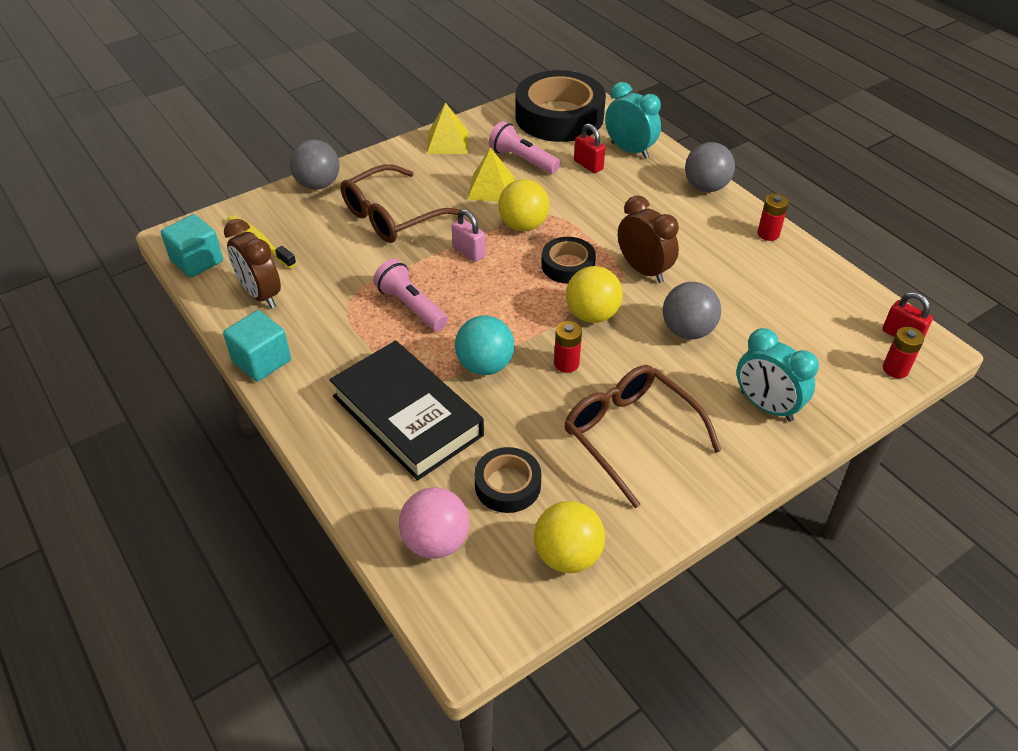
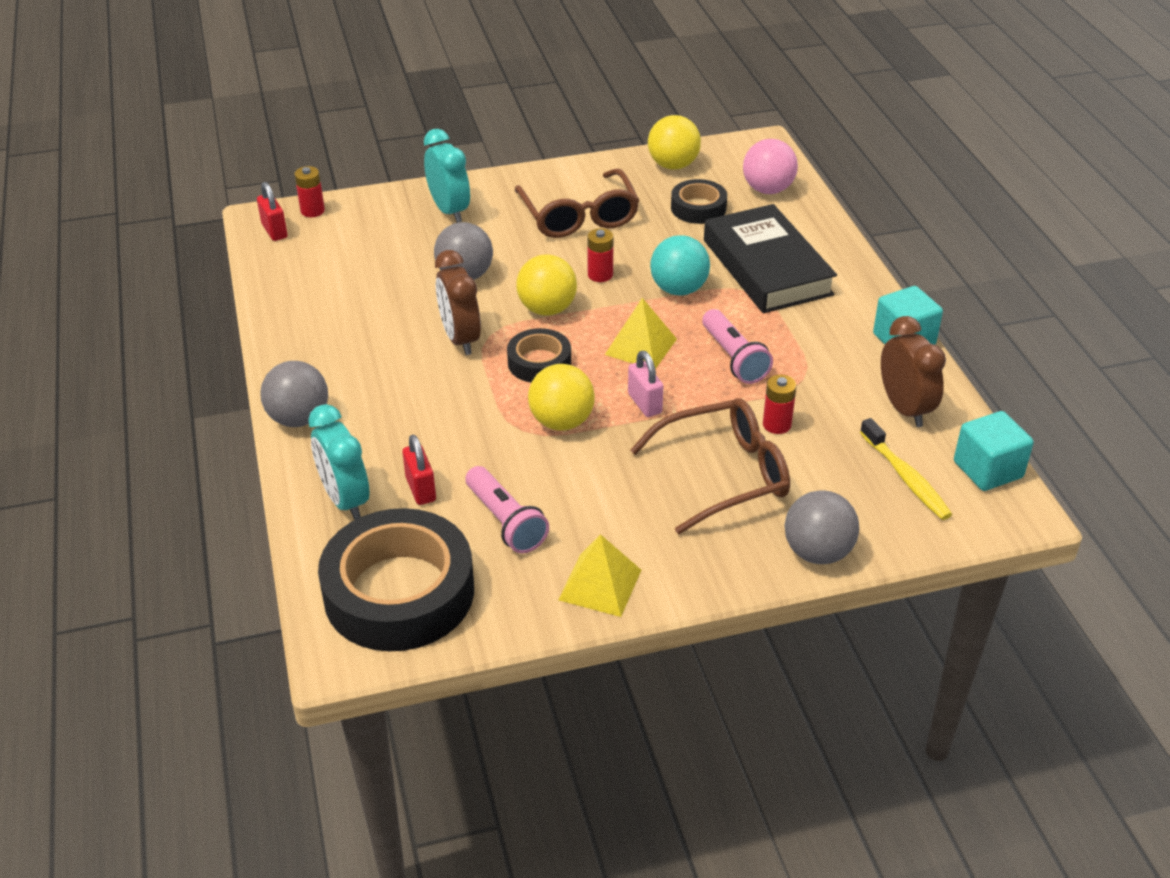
camera: 160 degrees left, 5 degrees down
yellow pyramid [467,148,515,202] -> yellow pyramid moved to [605,298,677,369]
red battery [757,194,789,241] -> red battery moved to [763,375,797,434]

